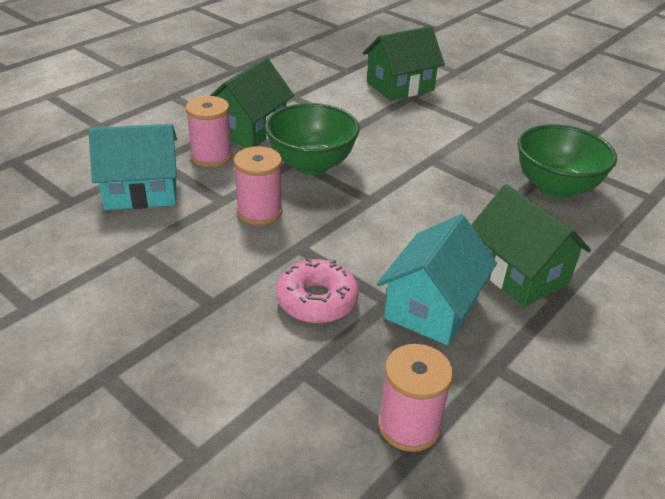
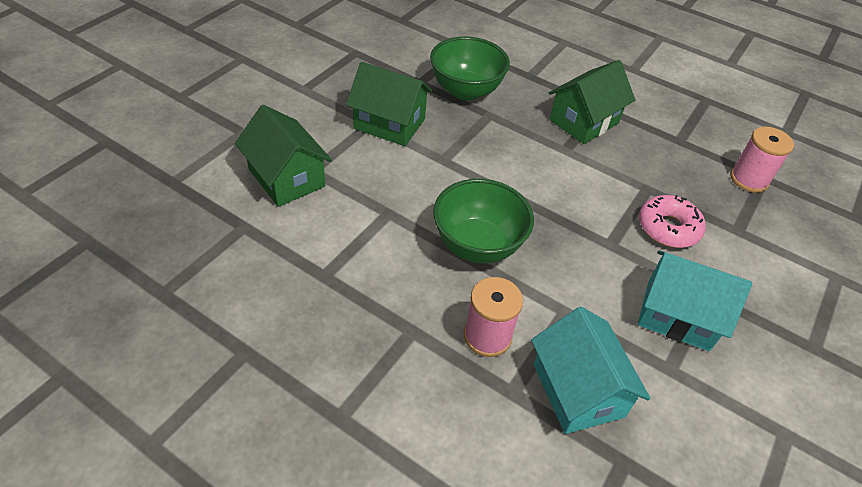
camera: 100 degrees left, 10 degrees up
green house [210,58,294,148] -> green house moved to [346,62,433,146]
pink spool [234,146,283,225] -> none
turquoise house [377,214,497,345] -> turquoise house moved to [638,251,752,351]

